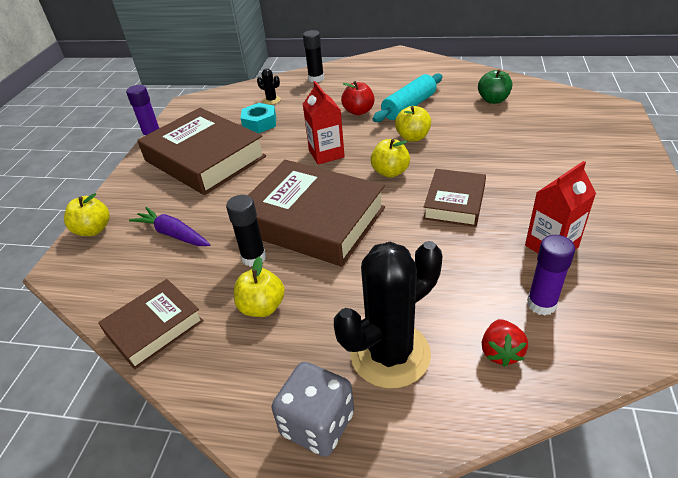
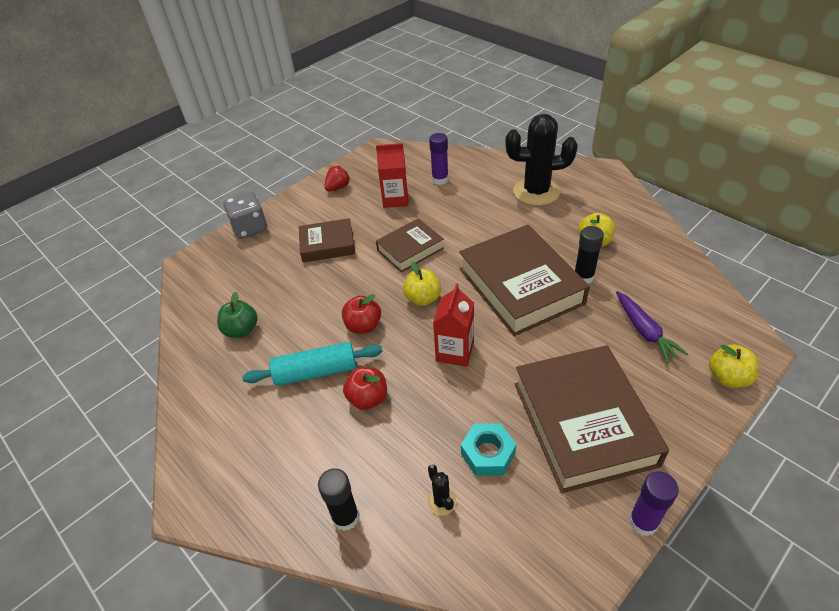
camera: 145 degrees left, 5 degrees up
brown book [98,279,204,370] -> brown book moved to [299,218,355,263]
grey dice [272,362,354,457] -> grey dice moved to [223,192,267,239]
yellow apple [395,106,431,142] -> red apple [342,294,381,334]
red strawberry [482,319,528,367] -> red strawberry moved to [324,166,350,191]

